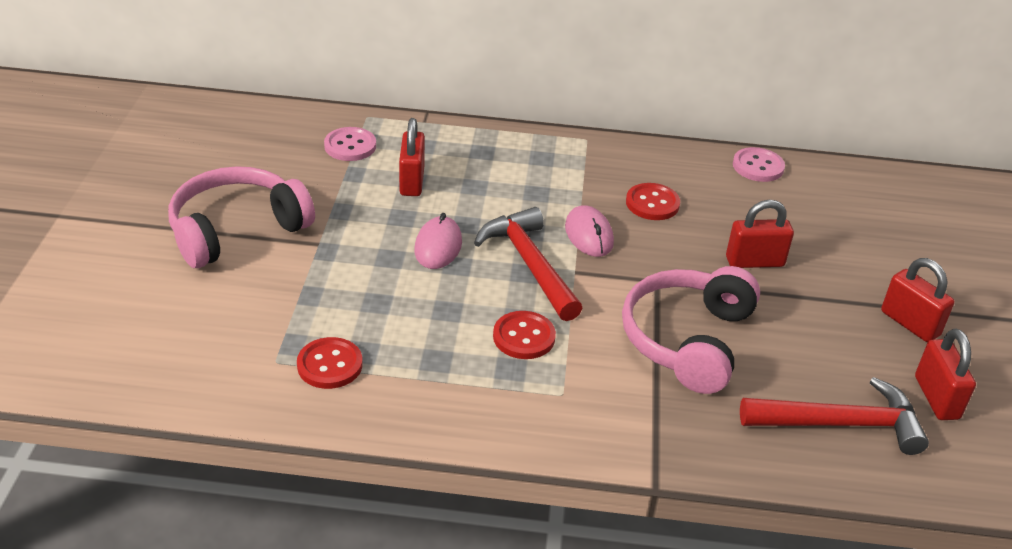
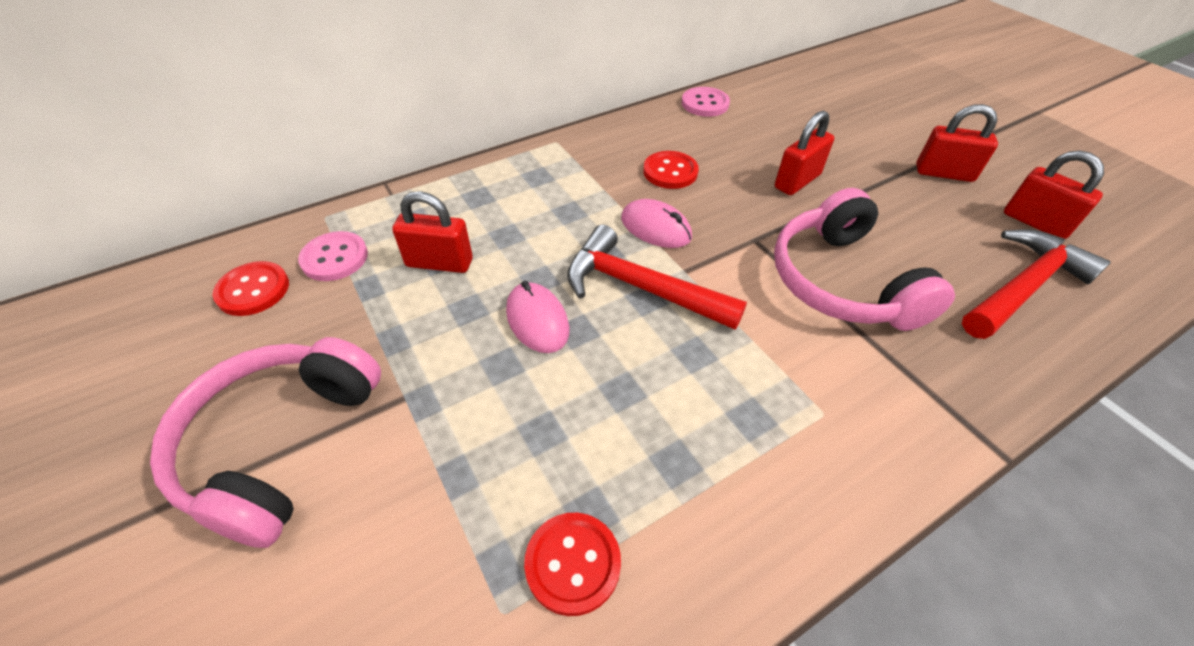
camera: 35 degrees left, 10 degrees up
red padlock [399,118,425,196] -> red padlock turned 45 degrees counterclockwise [392,191,473,273]
red button [493,311,556,359] -> red button moved to [212,261,289,316]

